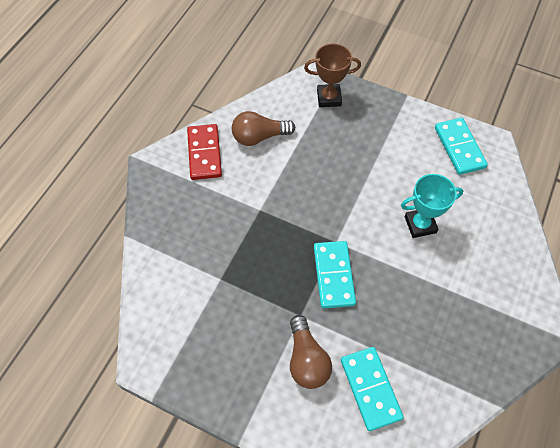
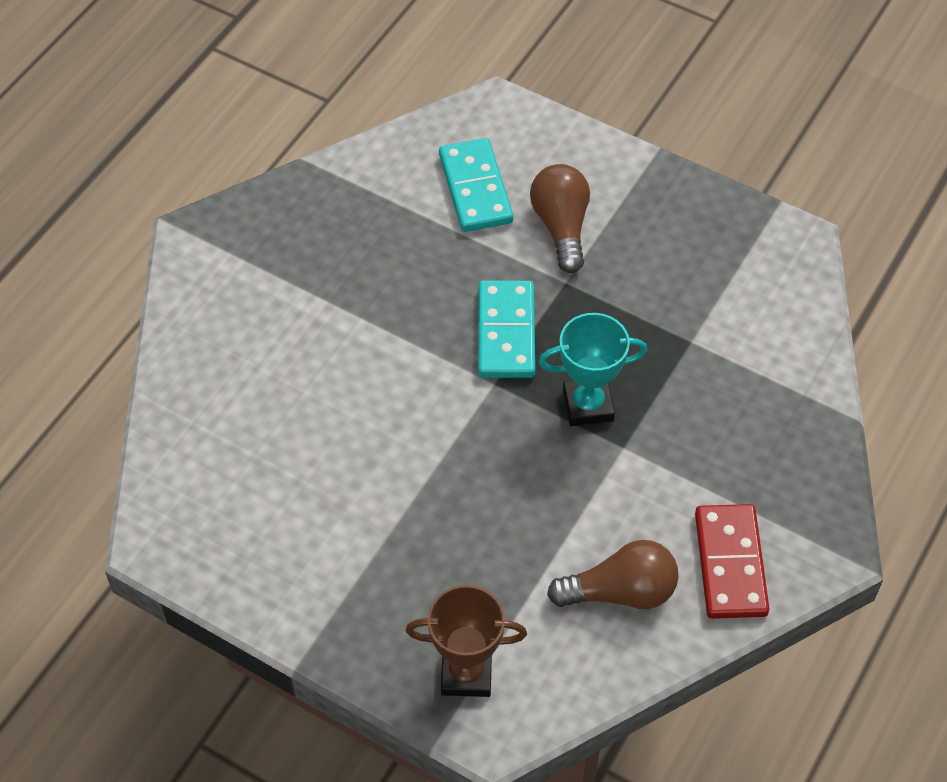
camera: 175 degrees left, 5 degrees down
turquoise trophy [401,174,463,238] -> turquoise trophy moved to [539,313,648,426]
turquoise domino [435,118,488,175] -> none

